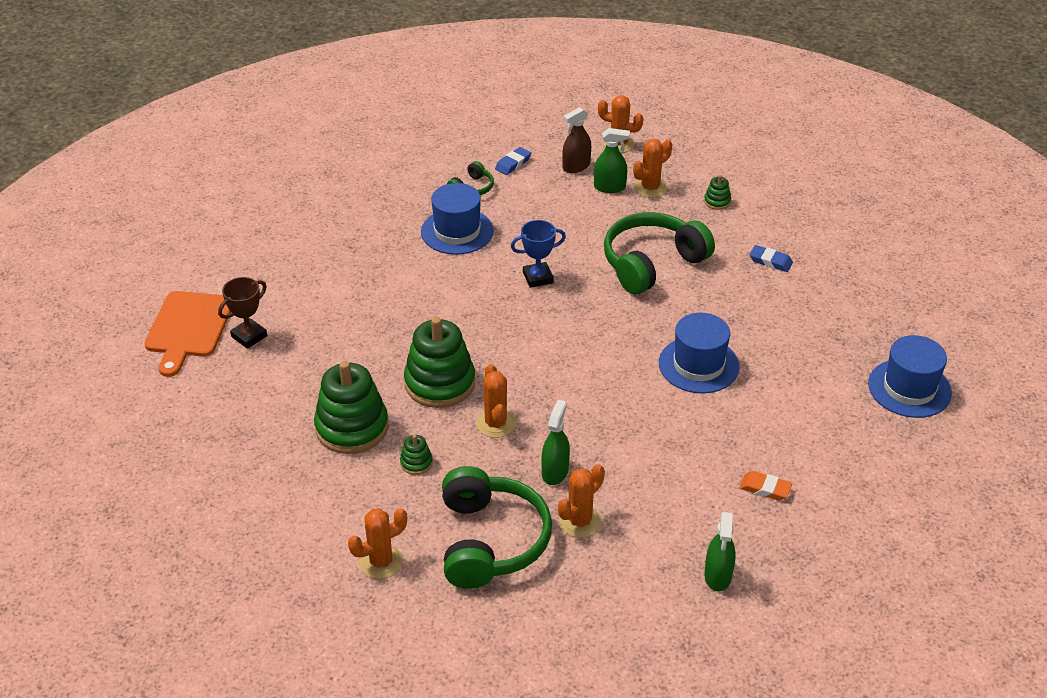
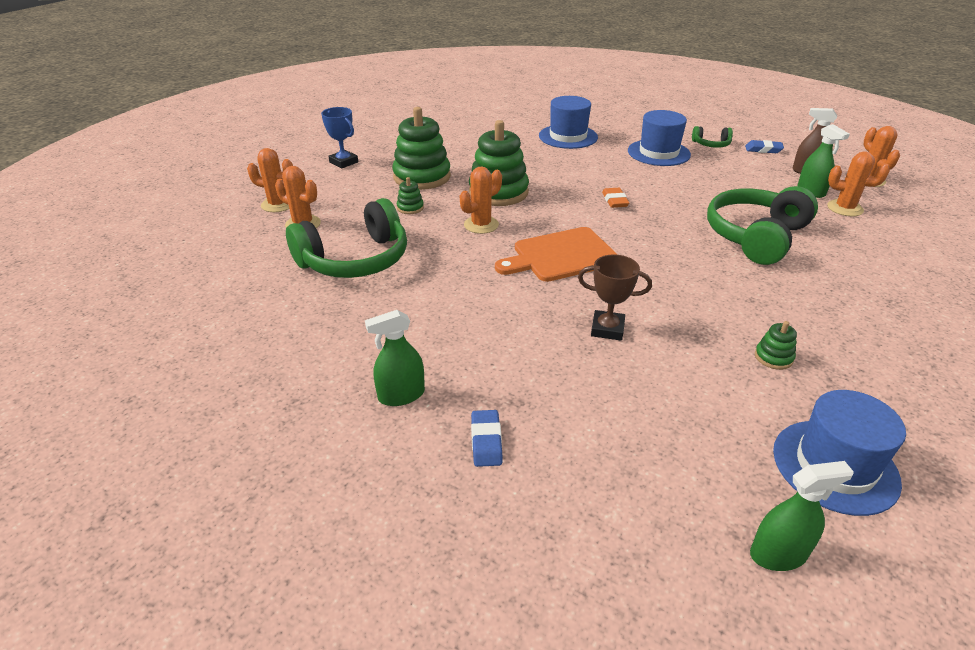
camera: 60 degrees right, 5 degrees down
orange cutting board [144,291,231,377] -> orange cutting board moved to [495,227,618,282]
brown trophy [218,277,267,349] -> brown trophy moved to [578,254,652,341]
blue trophy [511,220,566,288] -> blue trophy moved to [321,107,358,168]
green spray bottle [541,400,570,485] -> green spray bottle moved to [750,461,854,571]
orange cactus [558,464,605,538] -> orange cactus moved to [247,148,293,212]
green headphones [604,212,715,294] -> green headphones turned 75 degrees counterclockwise [707,186,818,265]
blue hat [659,313,740,393] -> blue hat moved to [539,96,598,149]
green stacking toy [704,175,731,210] -> green stacking toy moved to [755,321,797,370]
orange eraser [739,471,792,501] -> orange eraser moved to [602,188,629,208]
blue eraser [750,245,793,272] -> blue eraser moved to [471,410,503,467]

